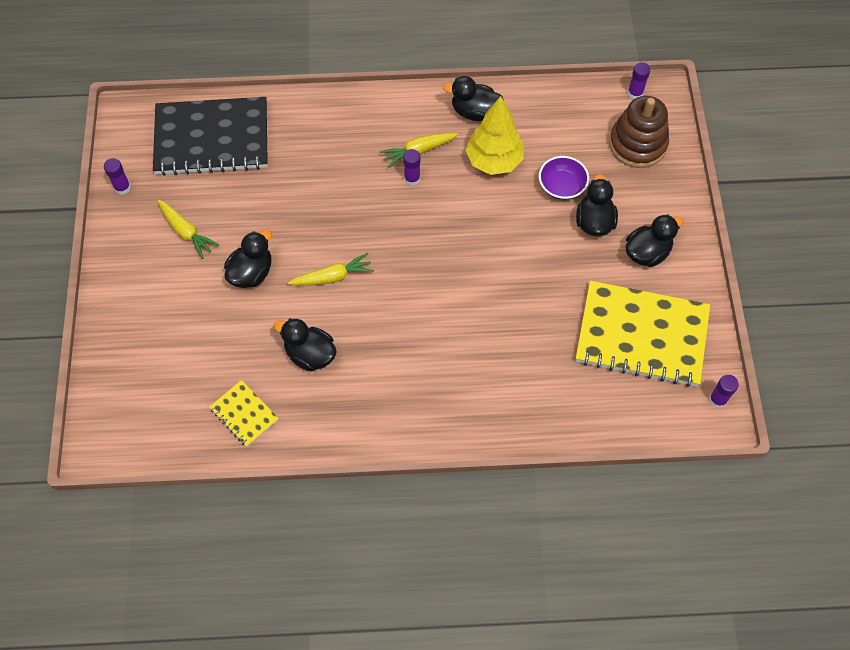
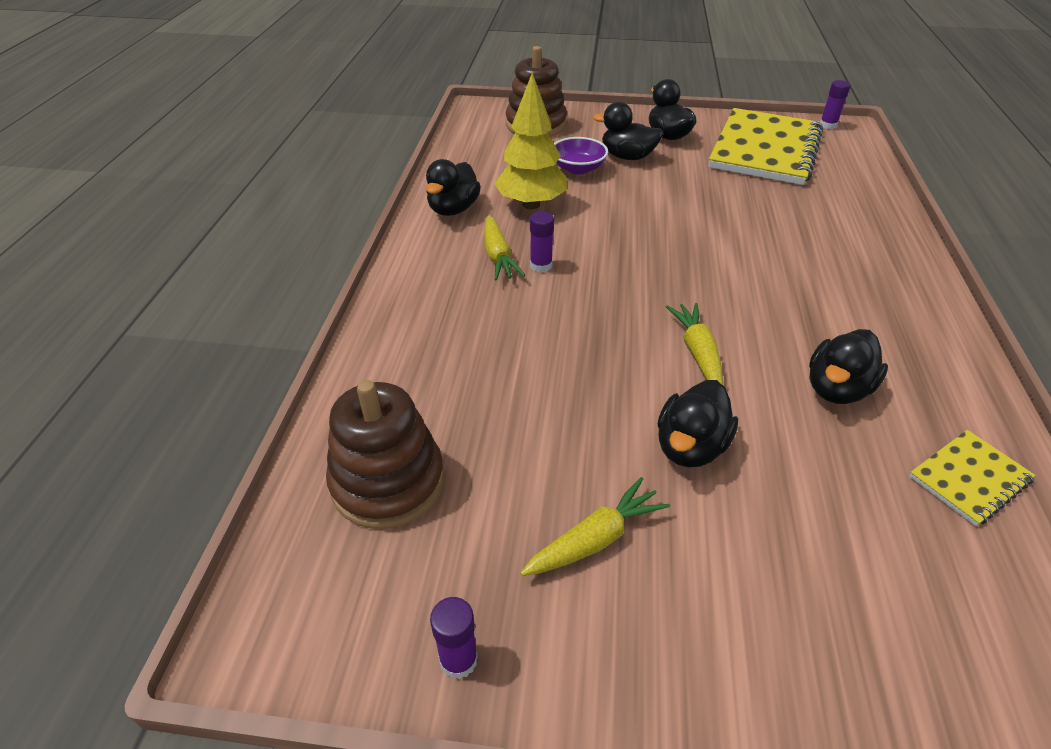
camera: 80 degrees left, 20 degrees down
black notebook [153,97,268,176] -> brown stacking toy [326,380,444,529]
black duck [224,229,272,288] -> black duck turned 105 degrees counterclockwise [658,380,738,467]
purple glue stick [627,62,650,99] -> none

